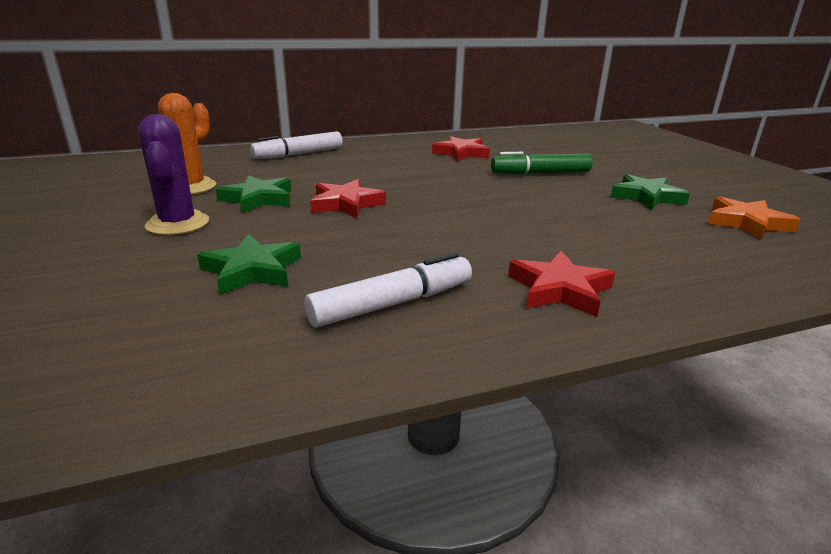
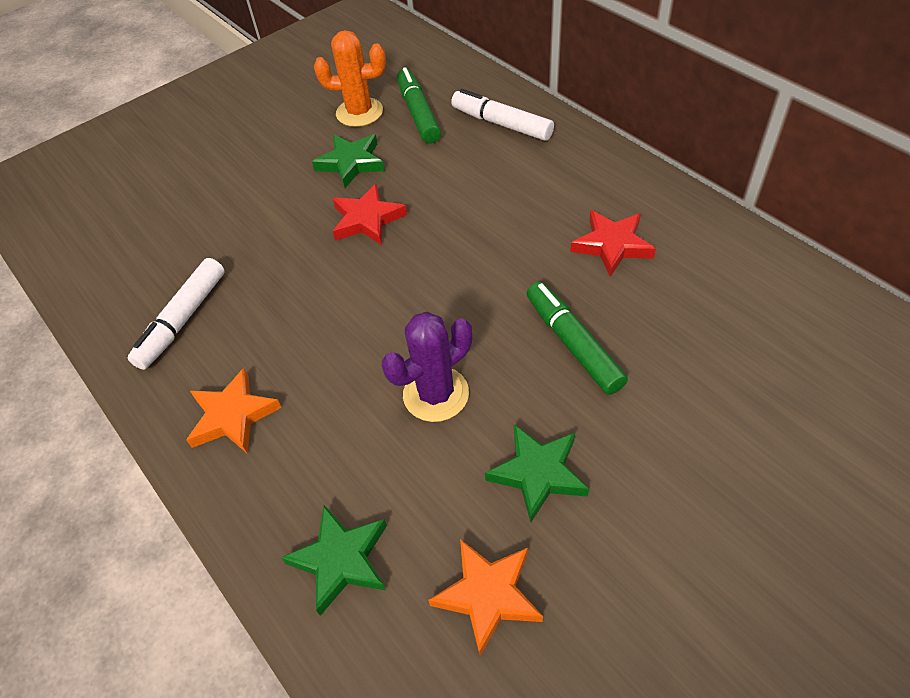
camera: 75 degrees right, 25 degrees up
purple cactus [138,114,209,235] -> purple cactus moved to [382,312,472,422]
green star [197,234,301,295] -> green star moved to [281,505,387,616]
white marker [305,252,472,328] -> white marker turned 75 degrees clockwise [127,258,225,370]
red star [508,251,615,317] -> orange star [186,368,282,454]
none -> green marker [397,67,441,144]

